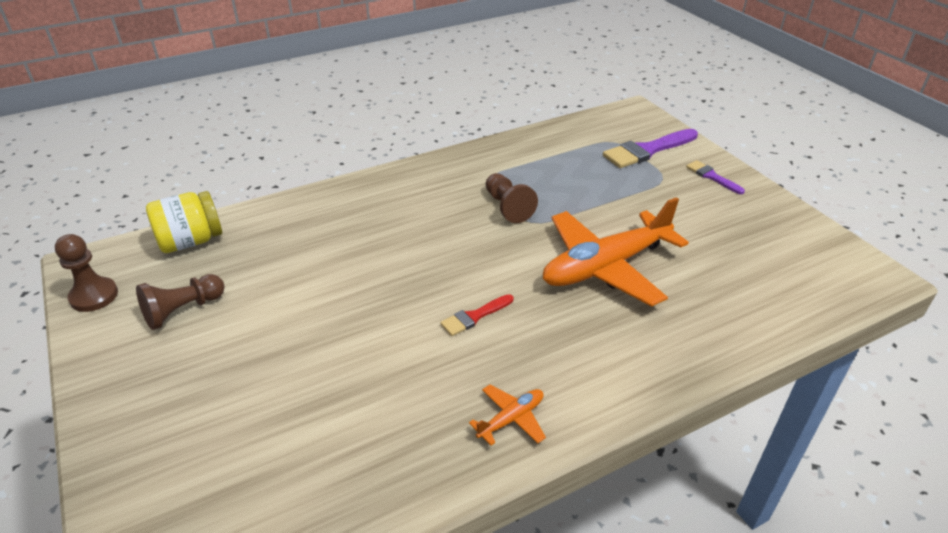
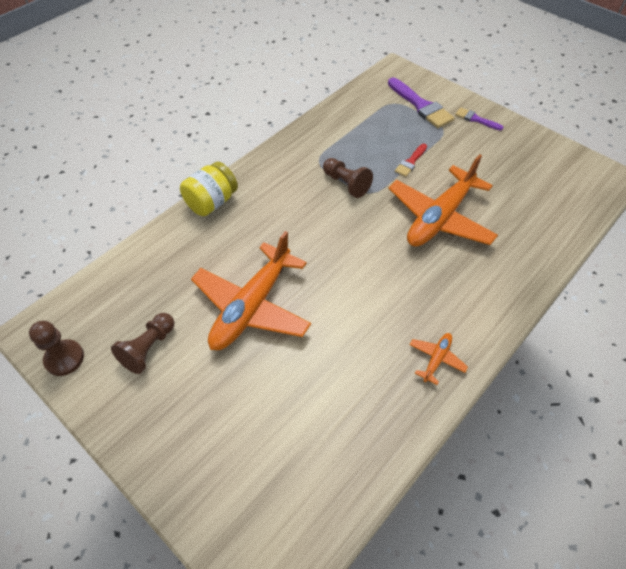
camera: 20 degrees left, 15 degrees up
yellow jar [146,191,222,253] -> yellow jar moved to [180,162,238,216]
red brush [440,294,513,336] -> red brush moved to [395,144,427,177]
purple brush [603,129,698,168] -> purple brush turned 75 degrees counterclockwise [388,77,455,128]
none -> orange plane [191,231,311,350]

